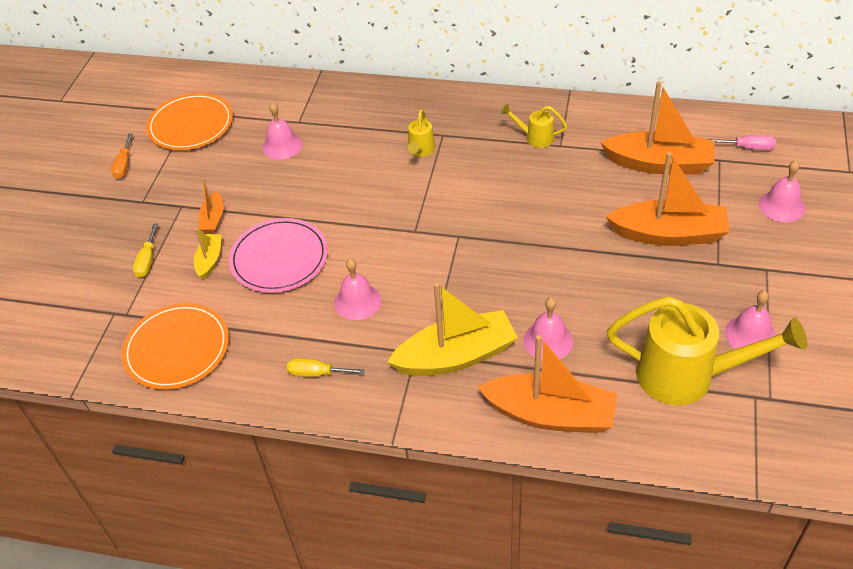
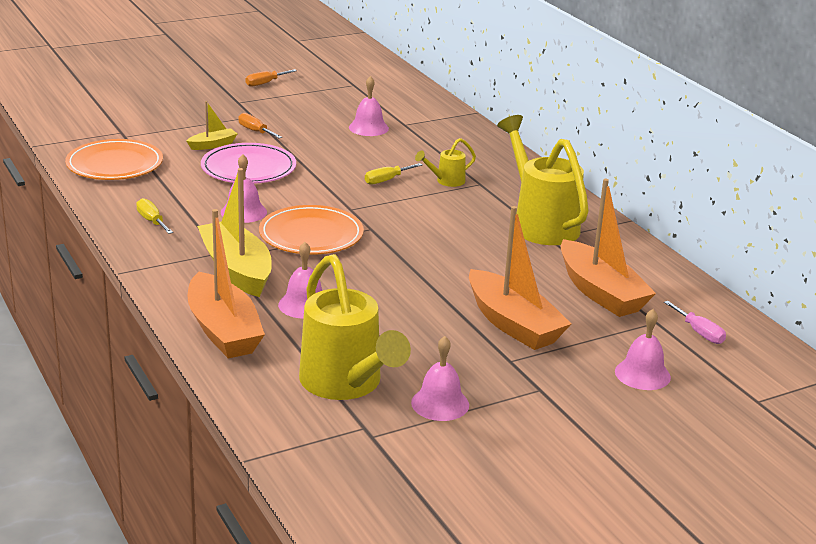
camera: 45 degrees right, 20 degrees down
yellow screwdriver [133,223,158,278] -> yellow screwdriver moved to [365,163,423,185]
orange plate [146,93,233,150] -> orange plate moved to [259,205,364,255]
orange boat [199,178,224,233] -> orange screwdriver [238,113,282,138]
yellow boat [387,282,518,376] -> yellow boat turned 150 degrees counterclockwise [197,168,272,297]
yellow watering can [501,104,567,148] -> yellow watering can [497,115,589,245], size x2.19

